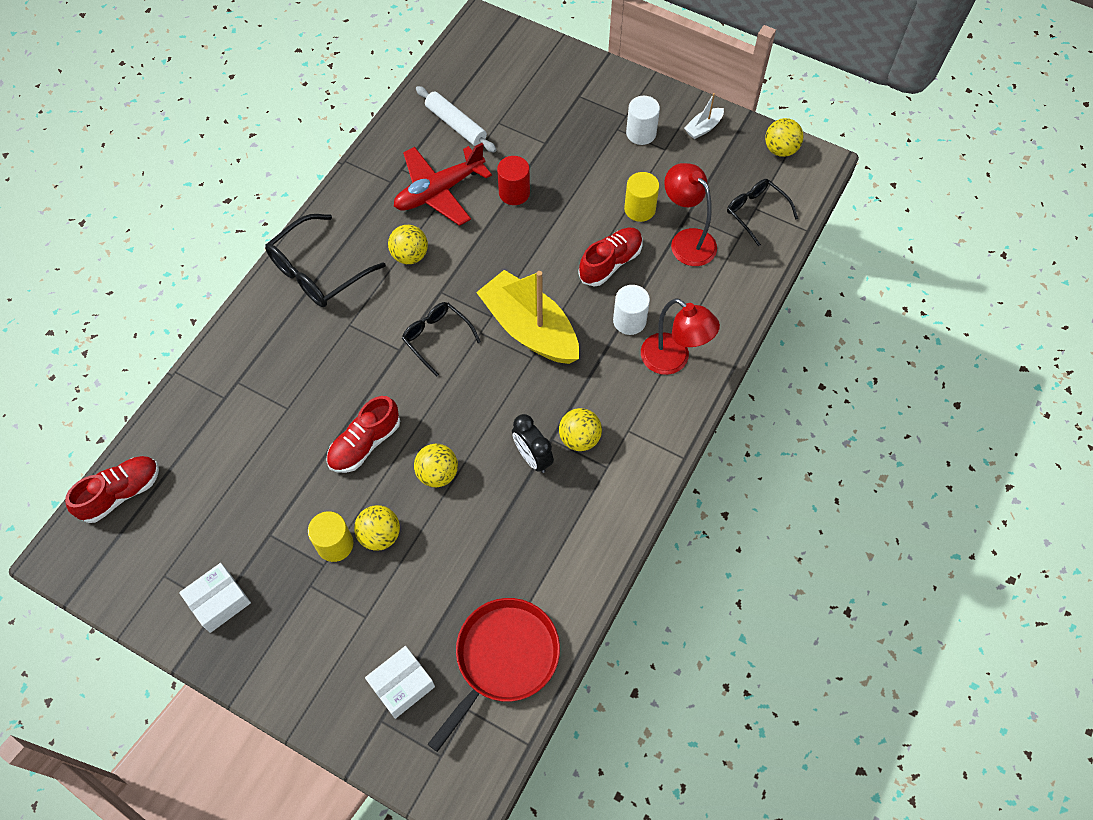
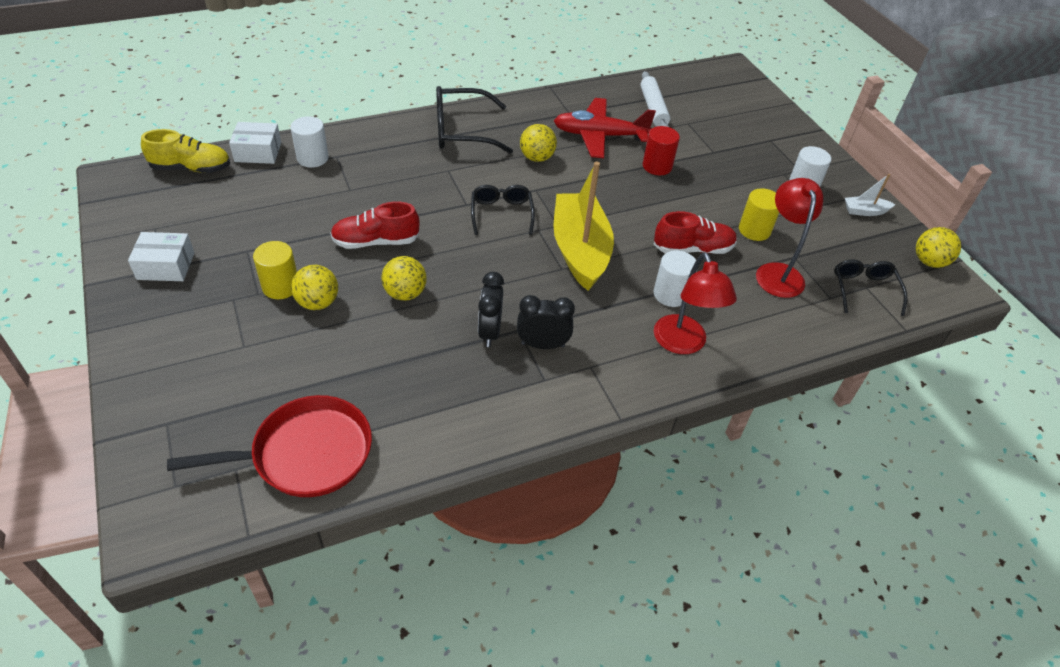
camera: 35 degrees right, 15 degrees down
red shoe [65,456,159,523] -> yellow shoe [141,129,230,173]
white box [365,646,435,719] -> white box moved to [229,122,281,164]
yellow ball [559,408,602,451] -> black clock [517,295,575,349]
none -> white cylinder [291,116,329,168]

